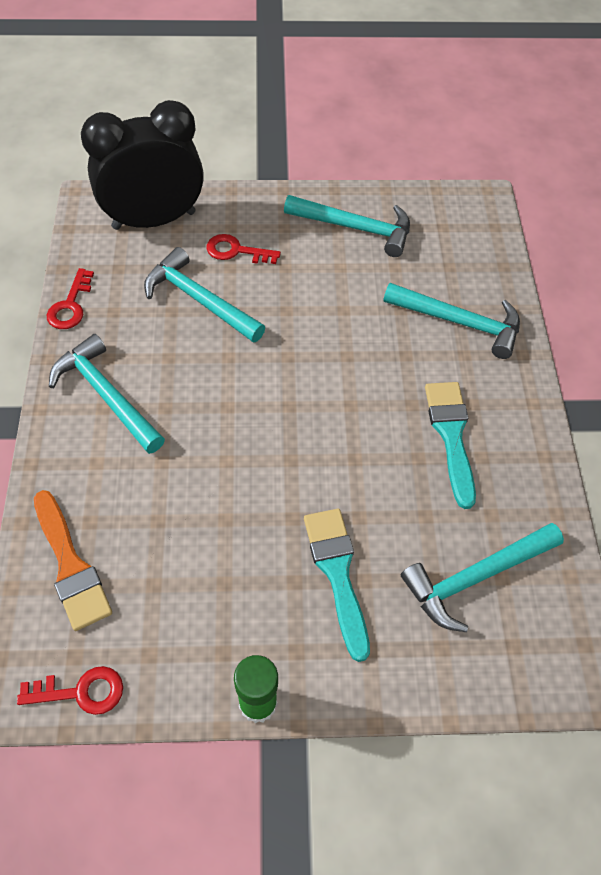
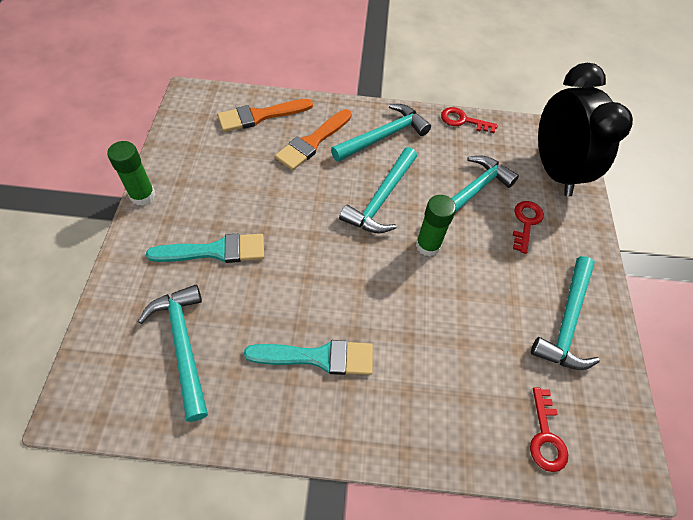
camera: 95 degrees right, 0 degrees up
red key [17,666,123,715] -> red key moved to [530,387,568,472]
turquoise hammer [383,283,520,359] -> turquoise hammer moved to [339,147,417,234]
none -> orange brush [275,109,352,170]
none -> green glue stick [416,195,456,256]

